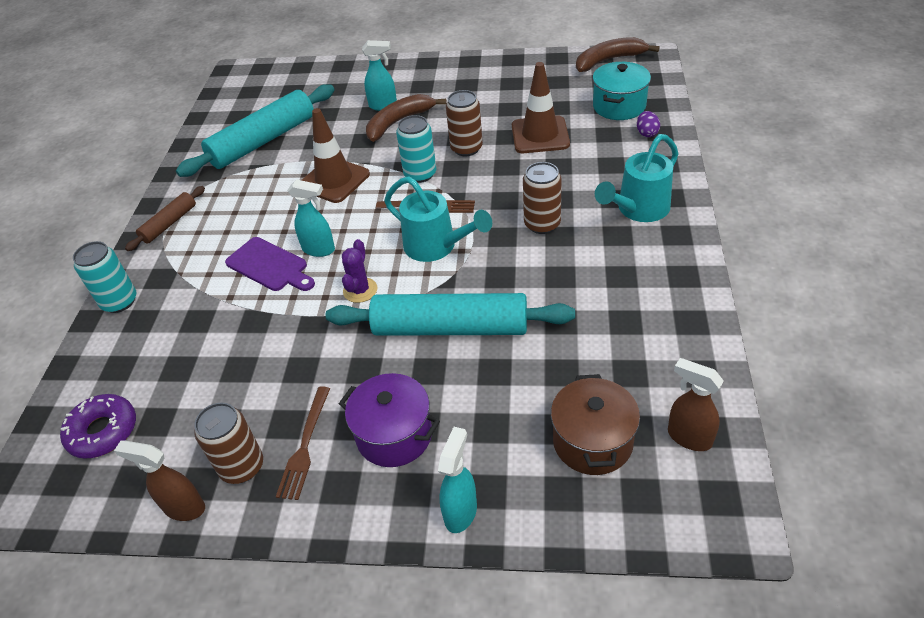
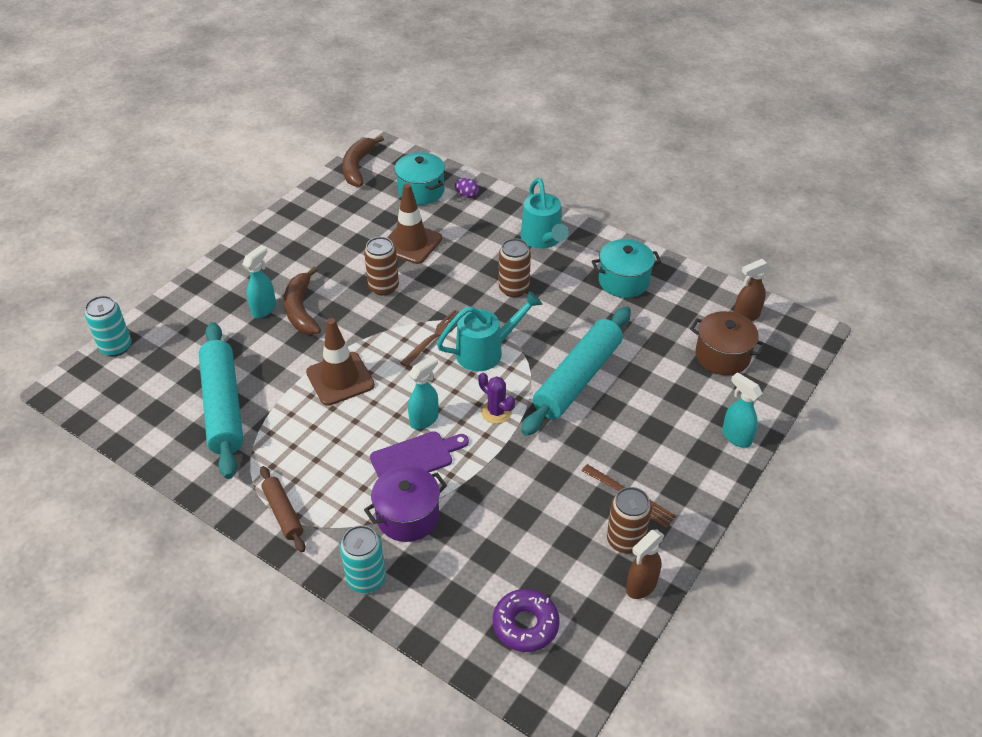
camera: 65 degrees left, 0 degrees up
purple pot [339,373,440,467] -> purple pot moved to [364,466,447,542]
turquoise can [396,115,436,183] -> turquoise can moved to [85,296,132,357]
none -> turquoise pot [592,239,661,298]

